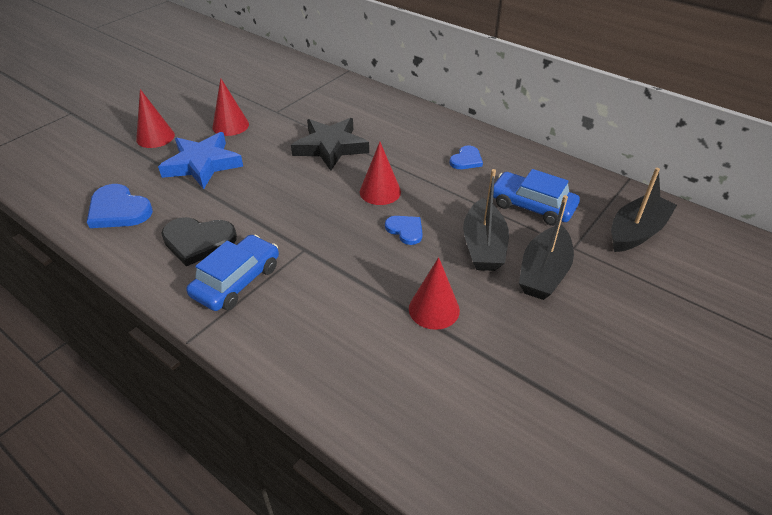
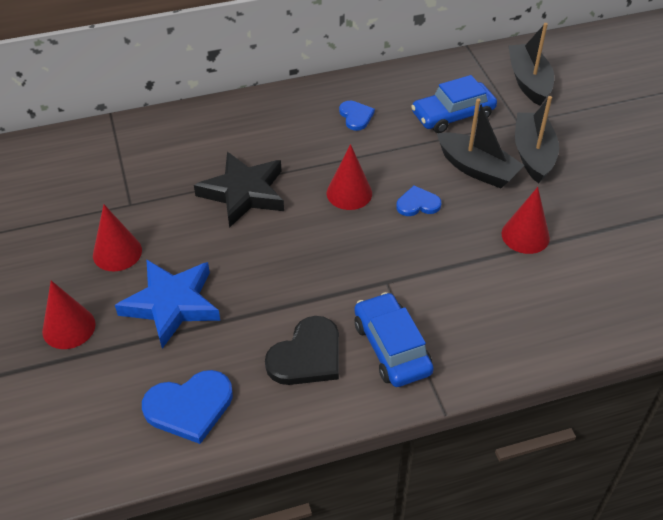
camera: 55 degrees left, 5 degrees up
black boat [519,195,574,300] -> black boat turned 150 degrees counterclockwise [515,96,559,183]

